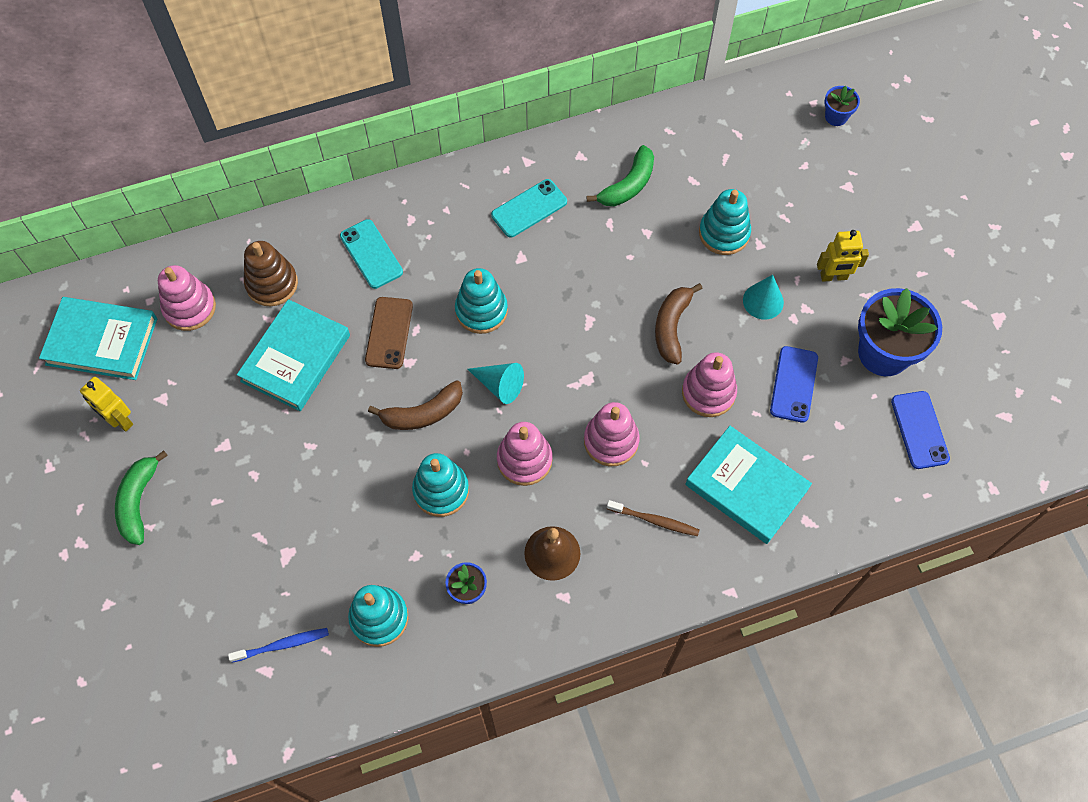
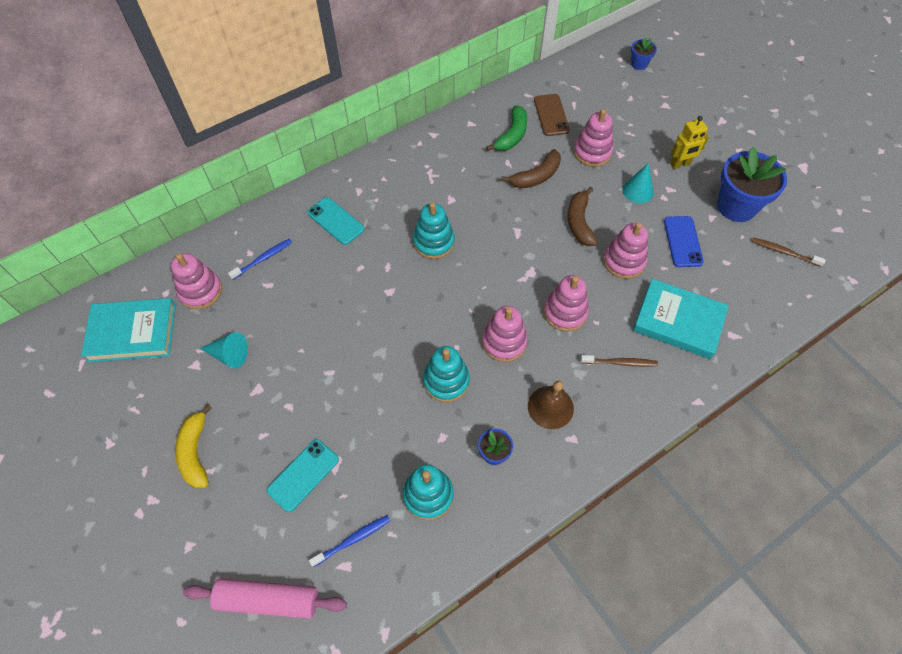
camera: 15 degrees left, 5 degrees down
yellow robot [80,377,133,432] -> none
green banana [115,450,168,545] -> yellow banana [175,404,212,489]
turquoise book [237,299,350,411] -> none
brown stacking toy [244,241,298,306] -> blue toothbrush [228,239,292,280]
brown phone [365,297,413,369] -> brown phone moved to [534,94,570,136]
brown banana [368,380,463,430] -> brown banana moved to [501,149,561,188]
turquoise cone [468,363,524,404] -> turquoise cone moved to [200,332,248,368]
turquoise phone [491,179,567,238] -> turquoise phone moved to [267,439,339,512]
turquoise stacking toy [699,189,751,255] -> pink stacking toy [574,109,613,167]
blue phone [891,391,950,469] -> brown toothbrush [752,237,826,267]
none -> pink rolling pin [183,579,347,619]

